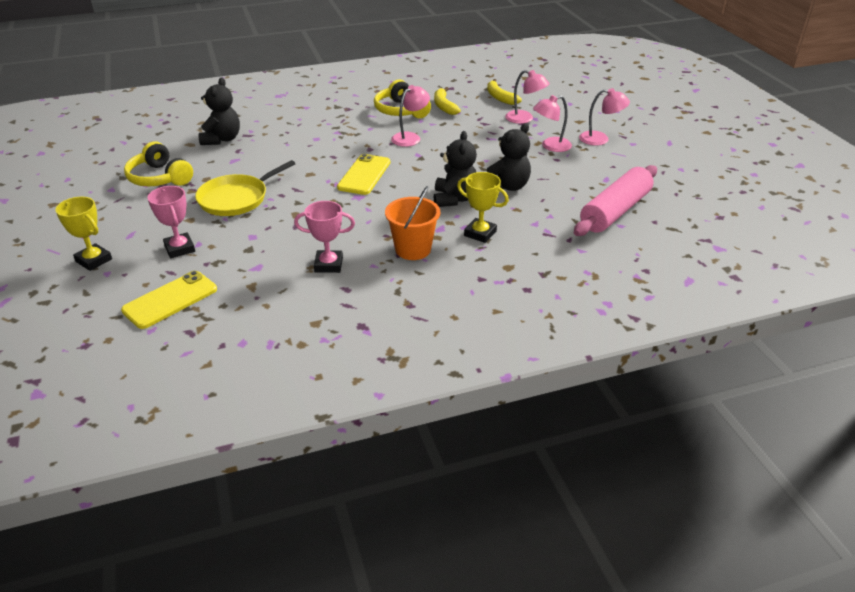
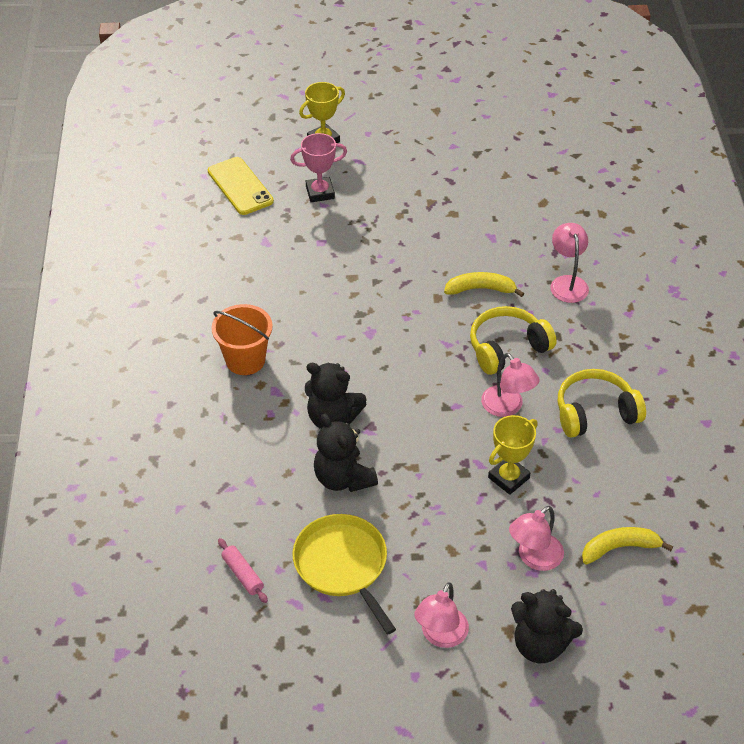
camera: 105 degrees right, 10 degrees up
yellow headphones [124,141,193,186] -> yellow headphones moved to [470,306,556,375]
yellow pan [195,160,295,216] -> yellow pan moved to [293,514,396,635]
black teddy bear [199,77,240,145] -> black teddy bear moved to [511,589,583,663]
pink trophy [294,201,355,273] -> none
yellow phone [337,154,390,195] -> none
yellow banana [434,87,461,115] -> yellow banana moved to [444,272,524,297]
yellow trophy [457,172,509,243] -> yellow trophy moved to [488,415,537,495]
pink lamp [533,95,572,152] -> pink lamp moved to [550,223,589,303]
pink rolling pin [574,165,657,236] -> pink rolling pin [218,538,268,603], size x0.42

